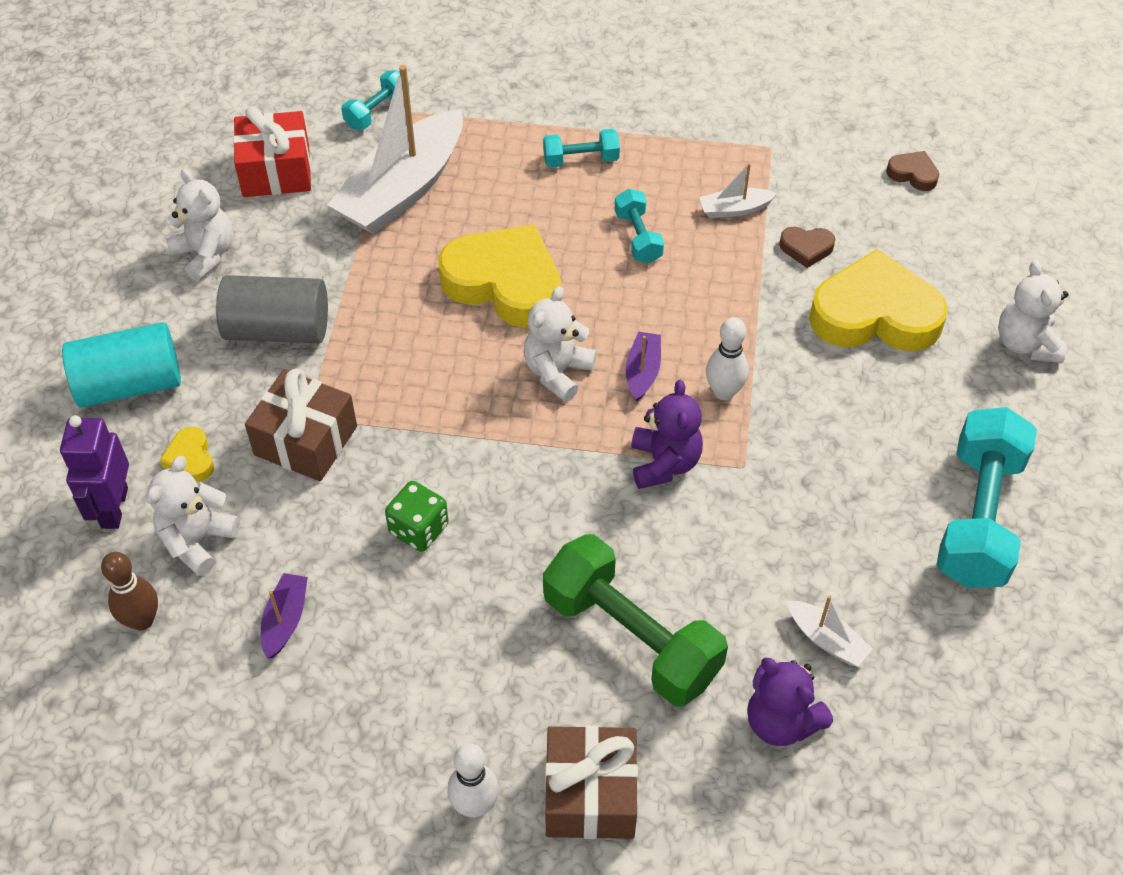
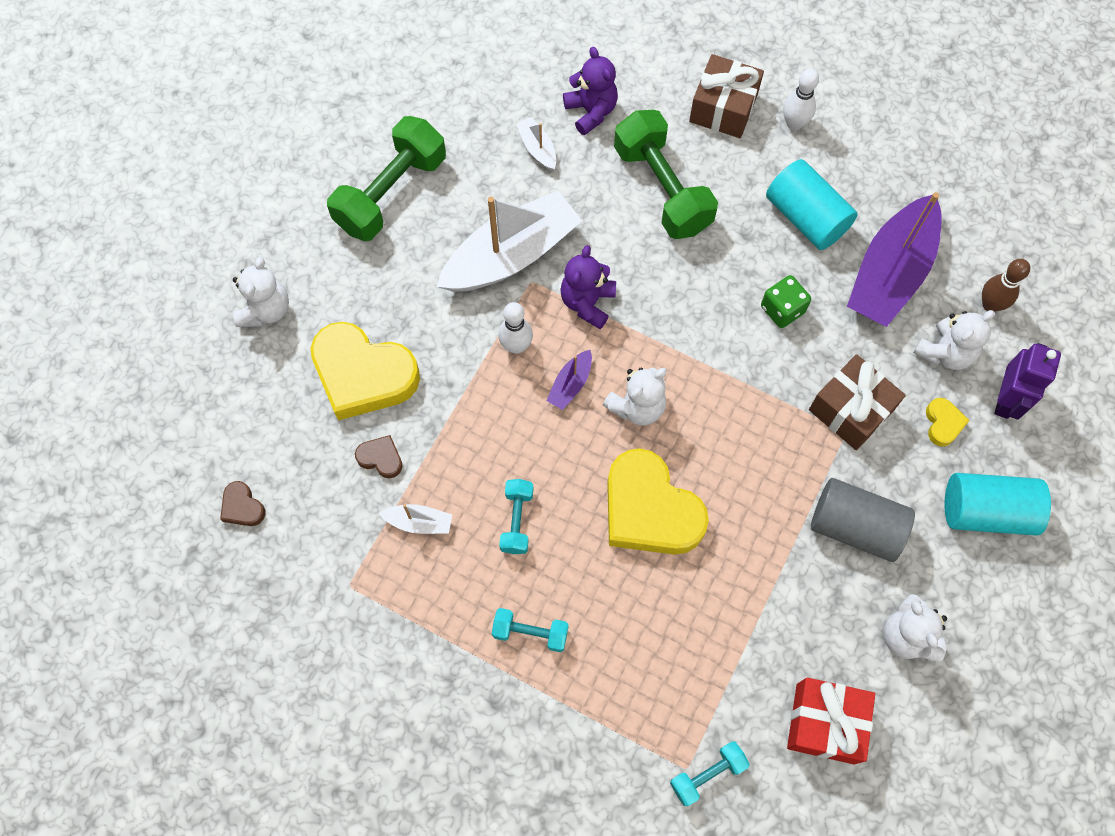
camera: 160 degrees left, 15 degrees up
purple boat [261,573,308,659] -> purple boat [847,192,942,327], size x2.35
white boat [327,65,463,234] -> white boat moved to [437,191,582,292]
turquoise dumbbell [936,407,1037,588] -> green dumbbell [327,116,446,241]
none -> turquoise cylinder [766,159,858,250]

